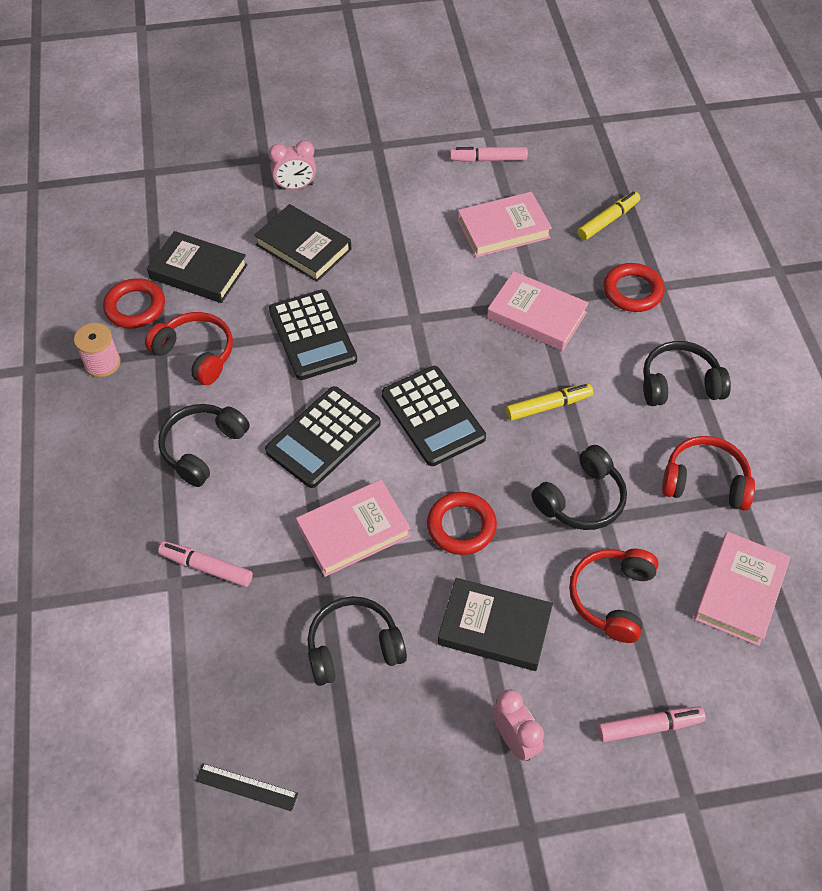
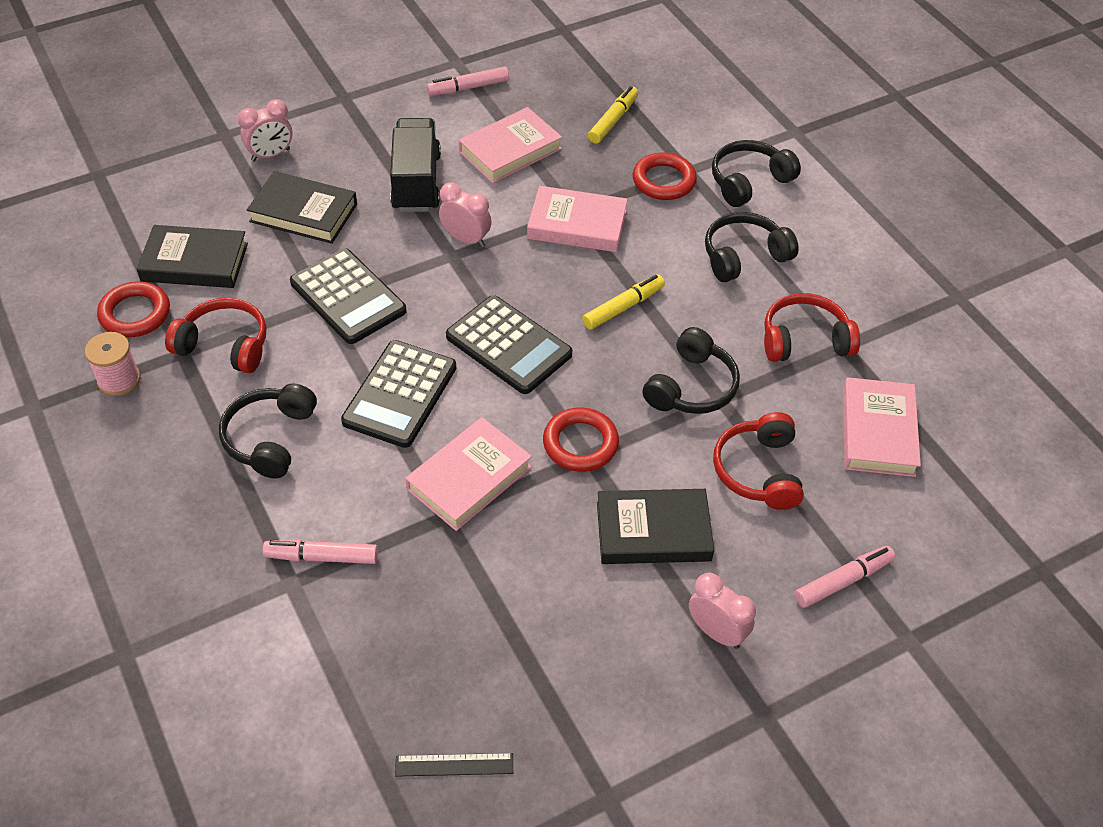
camera: 20 degrees left, 5 degrees down
black headphones [307,596,407,686] -> black headphones moved to [712,140,801,207]
none -> black truck [390,118,441,212]
none -> pink clock [439,183,491,247]

